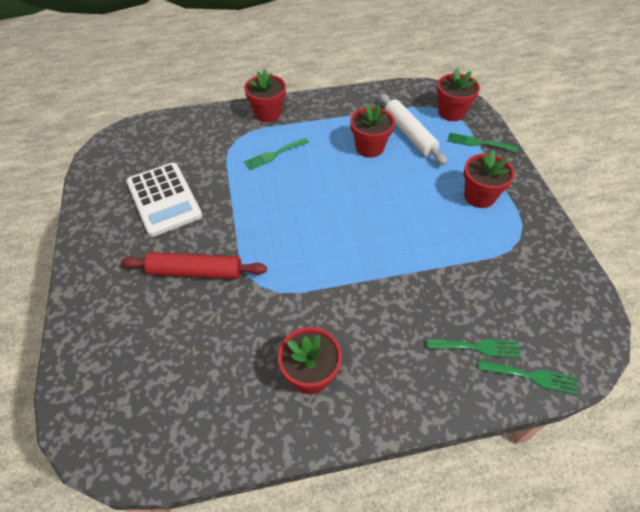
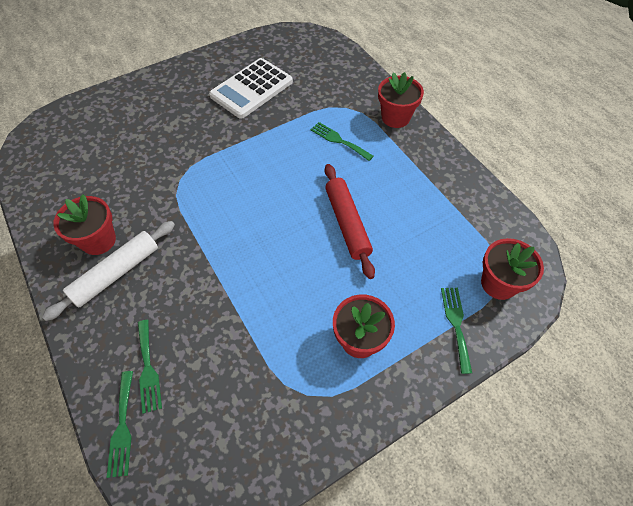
camera: 70 degrees right, 5 degrees up
red rolling pin [121,252,267,279] -> red rolling pin moved to [325,164,375,279]
red flower pot [350,103,395,158] -> none
white rolling pin [379,93,447,165] -> white rolling pin moved to [42,221,175,321]

